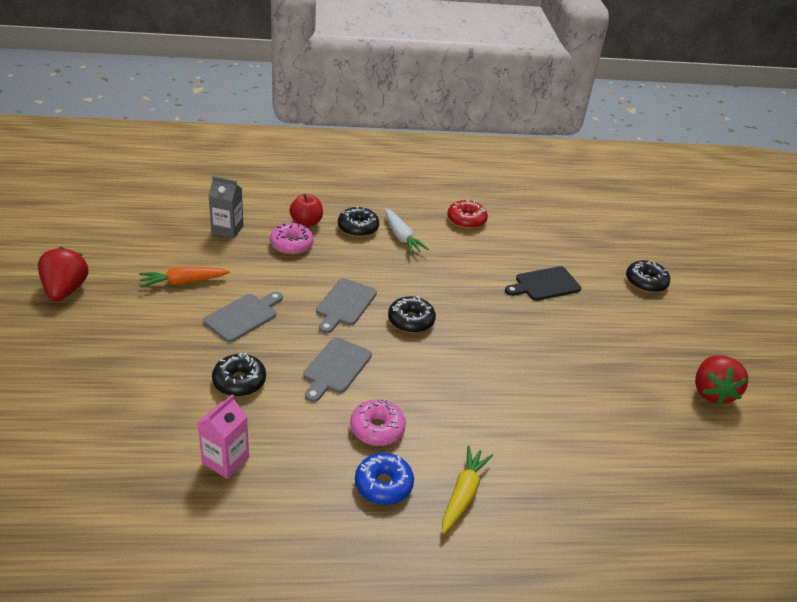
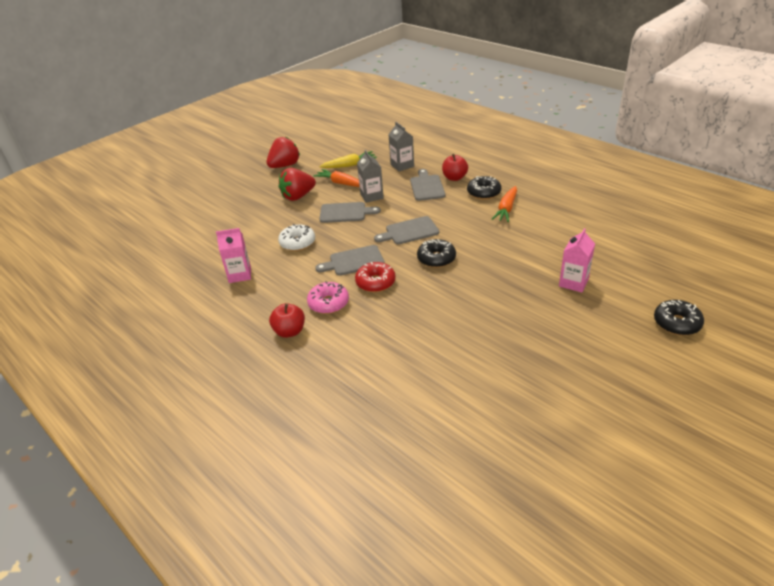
camera: 55 degrees right, 0 degrees up
black donut [212,353,266,397] -> white donut [278,224,315,251]
pink donut [270,223,313,254] -> grey cutting board [410,169,445,201]
blue donut [355,453,414,505] -> red apple [269,303,305,338]
white carrot [385,208,429,254] -> orange carrot [492,186,517,222]
yellow carrot [442,446,493,533] -> yellow carrot moved to [319,151,377,168]
red donut [447,200,488,229] -> red donut moved to [355,262,396,292]
black cutting board [505,266,581,301] -> pink carton [559,228,595,292]
red strawberry [695,355,749,405] -> red strawberry moved to [279,168,316,201]
none -> grey carton [357,150,384,203]

